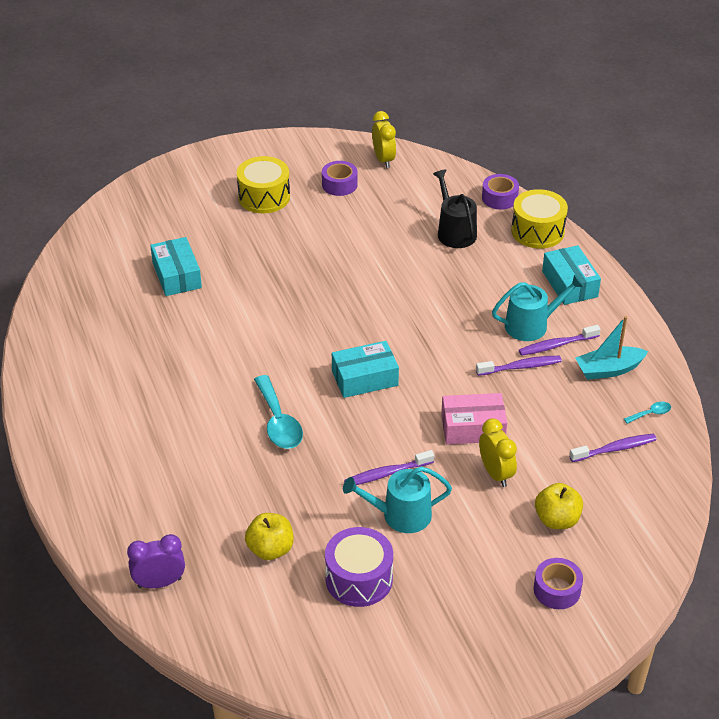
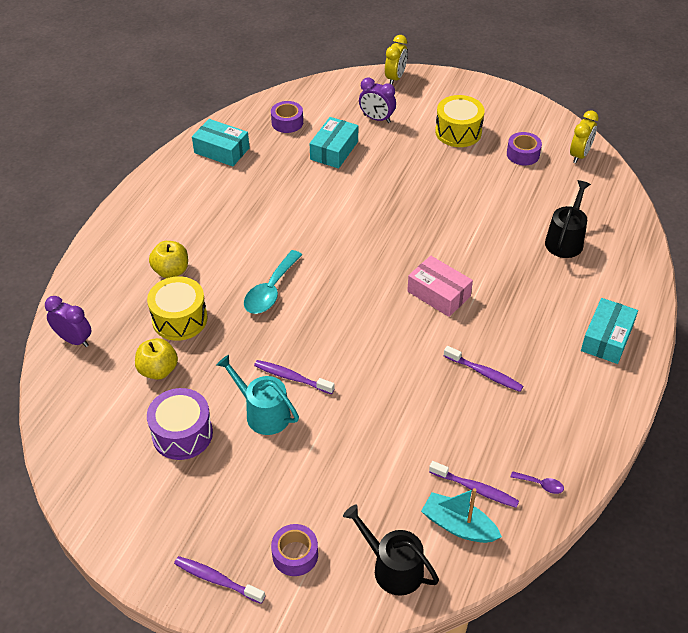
camera: 45 degrees right, 5 degrees up
turquoise box [332,341,399,398] -> turquoise box moved to [192,119,250,166]
pink box [441,393,507,444] -> pink box moved to [407,256,473,317]
yellow clock [479,418,517,487] -> yellow clock moved to [385,35,407,85]
purple tape [482,174,519,210] -> purple tape moved to [271,101,303,133]
turquoise watering can [492,275,584,341] -> none
yellow drum [511,189,568,249] -> yellow drum moved to [147,276,208,341]
purple toothbrush [519,325,601,356] -> purple toothbrush moved to [174,556,265,604]
yellow apple [535,483,583,529] -> yellow apple moved to [149,241,188,278]
turquoise boat [575,316,648,380] -> turquoise boat moved to [421,488,502,543]
turquoise spoon [624,402,671,424] -> purple spoon [511,471,564,494]
none -> black watering can [343,505,439,596]
none -> purple clock [359,78,396,123]

